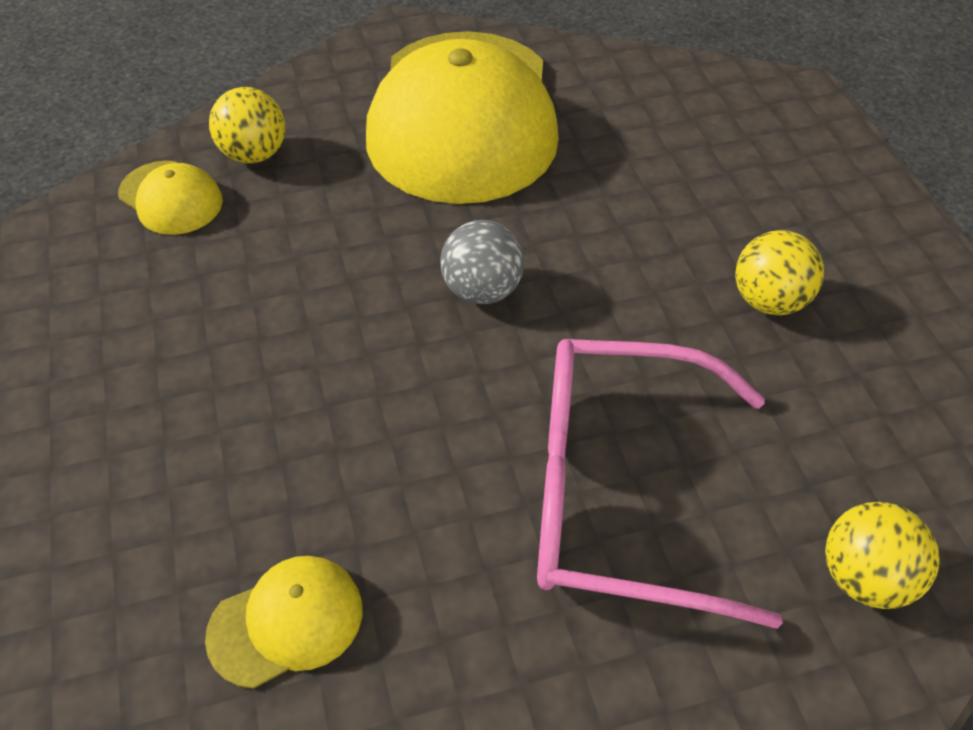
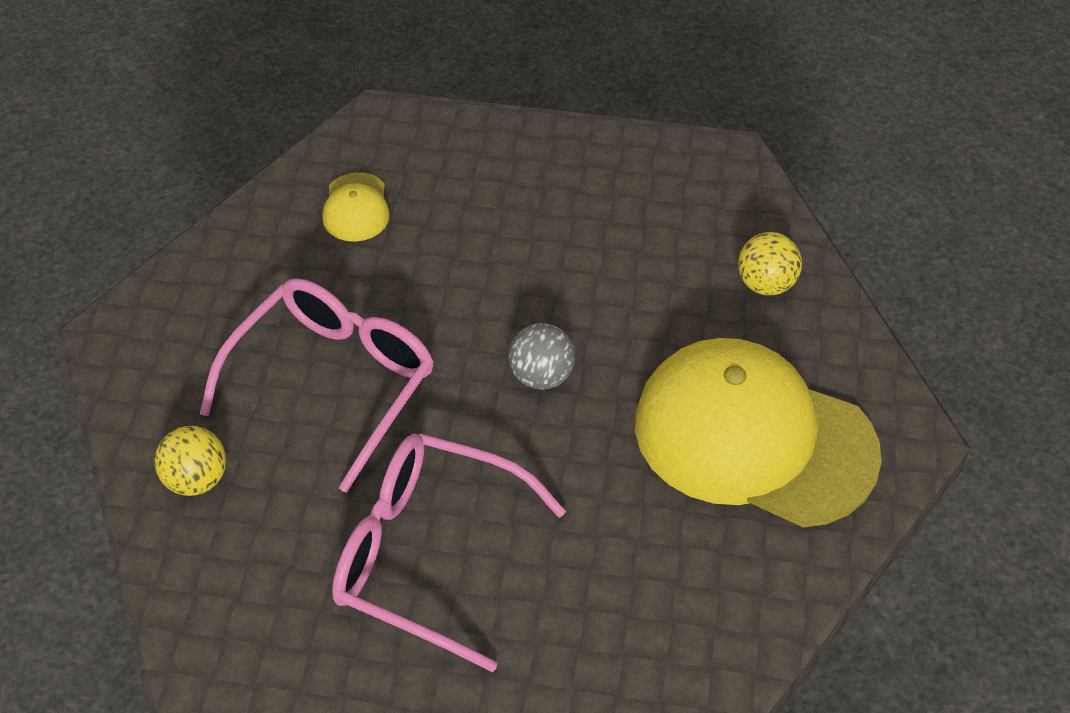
camera: 115 degrees right, 0 degrees up
yellow cap [118,161,223,235] -> none
yellow ball [735,230,824,315] -> pink glasses [332,433,566,672]

